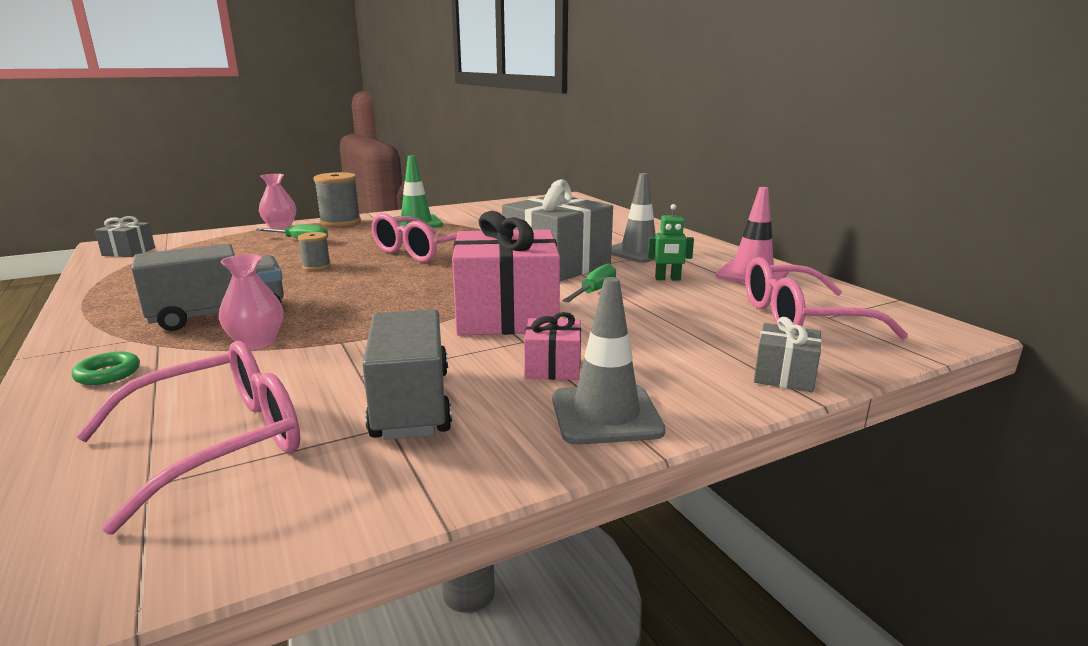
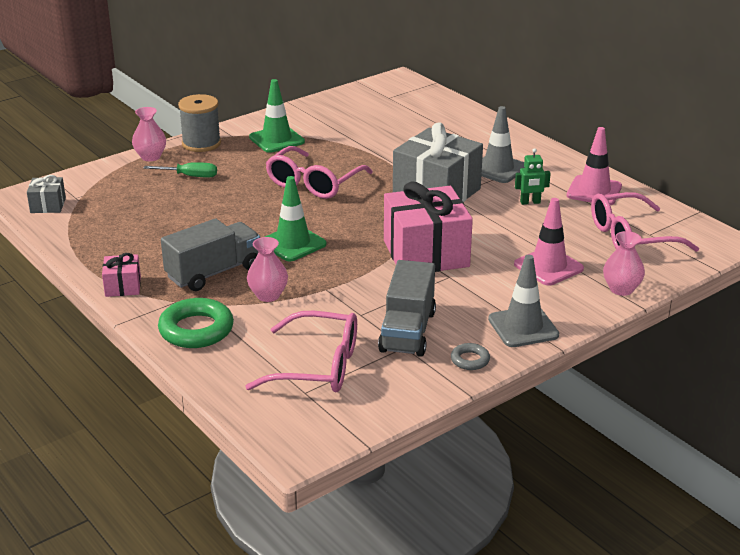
camera: 10 degrees left, 10 degrees up
green ring [71,351,140,385] -> green ring [158,298,234,348], size x1.97
pink glasses [76,341,301,534] -> pink glasses turned 60 degrees clockwise [245,311,357,392]
grey spool [298,232,331,271] -> none
grey truck [362,309,452,440] -> grey truck turned 150 degrees counterclockwise [378,260,436,357]
pink gift [524,312,581,380] -> pink gift moved to [102,253,141,297]
green screwdriver [562,264,616,302] -> none
grey gift [754,317,822,392] -> pink vase [603,231,645,296]
none -> green traffic cone [265,176,327,261]
none -> grey ring [451,343,490,370]
none -> pink traffic cone [514,198,584,285]

